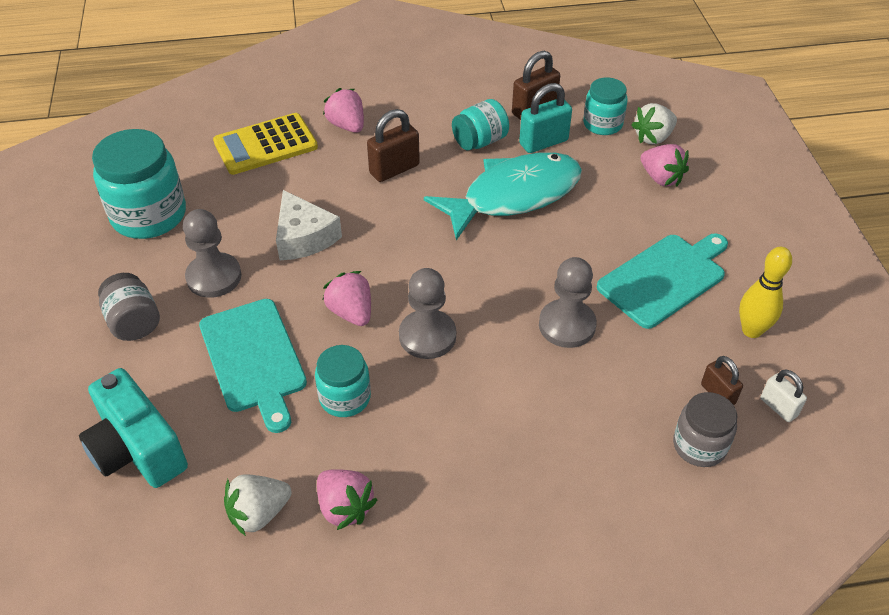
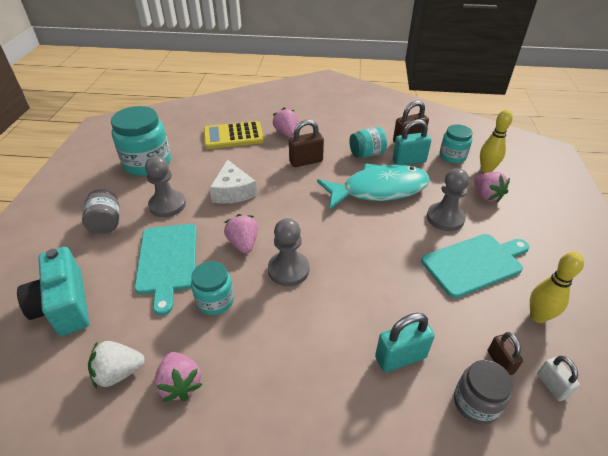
camera: 15 degrees right, 5 degrees down
grey pawn [539,257,597,348] -> grey pawn moved to [427,168,469,231]
white strawberry [631,103,677,145] -> yellow bowling pin [480,110,513,173]
none -> turquoise padlock [375,313,435,372]

